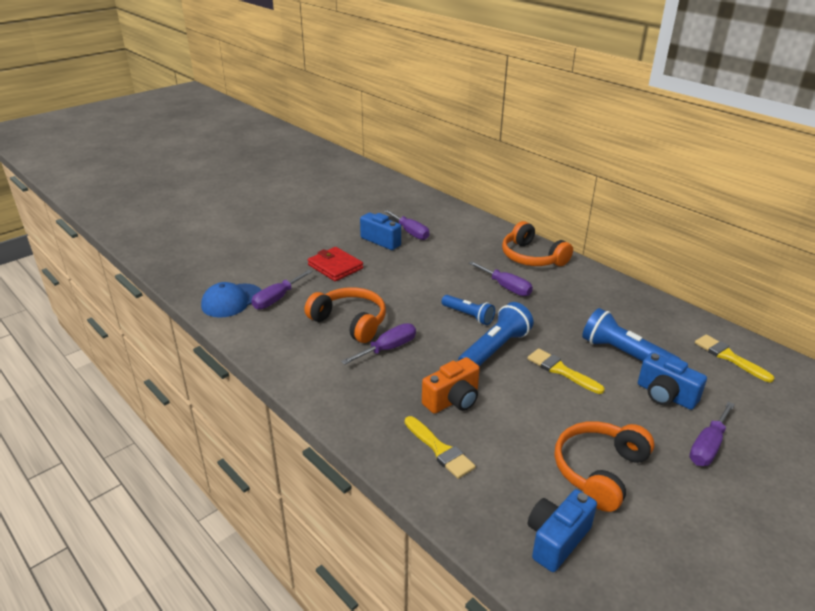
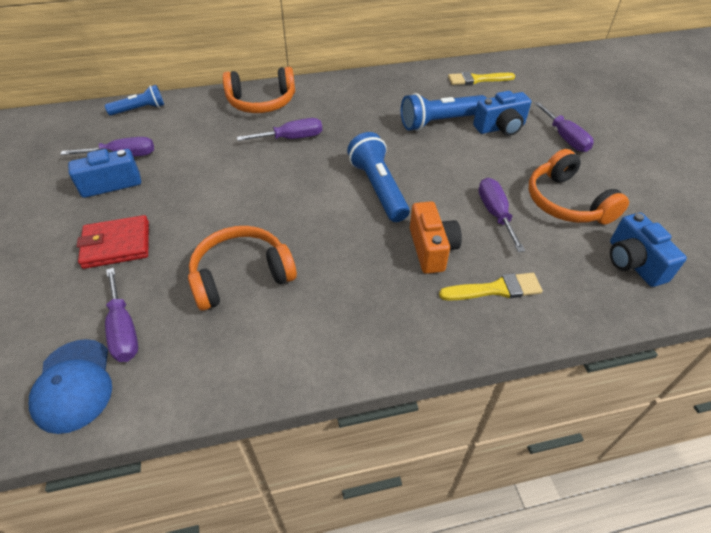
camera: 60 degrees left, 15 degrees up
purple screwdriver [341,323,416,365] -> purple screwdriver moved to [478,178,525,252]
blue flashlight [442,295,495,325] -> blue flashlight moved to [105,85,164,115]
yellow brush [527,348,605,394] -> none

